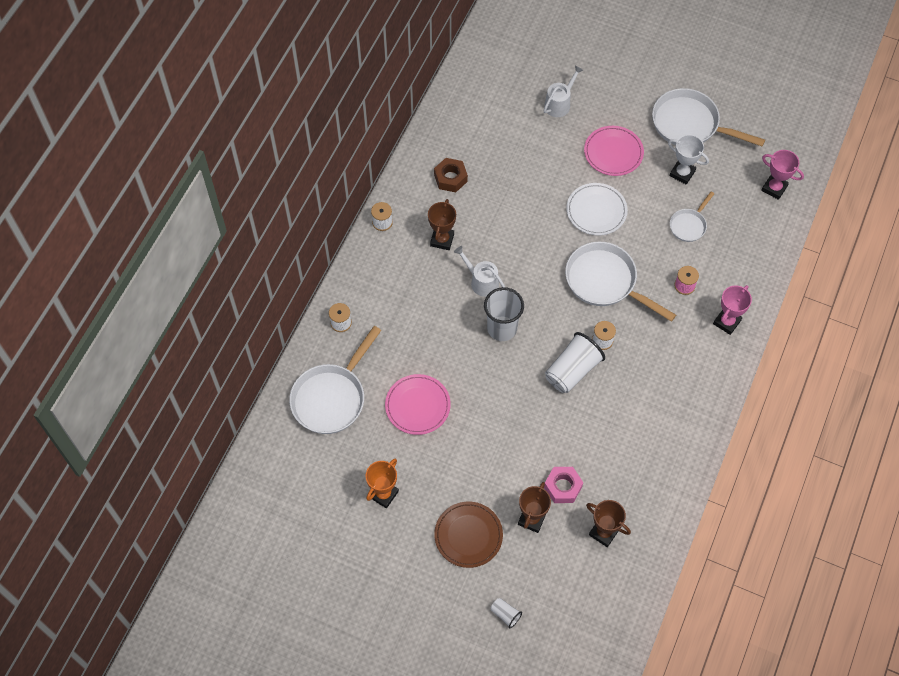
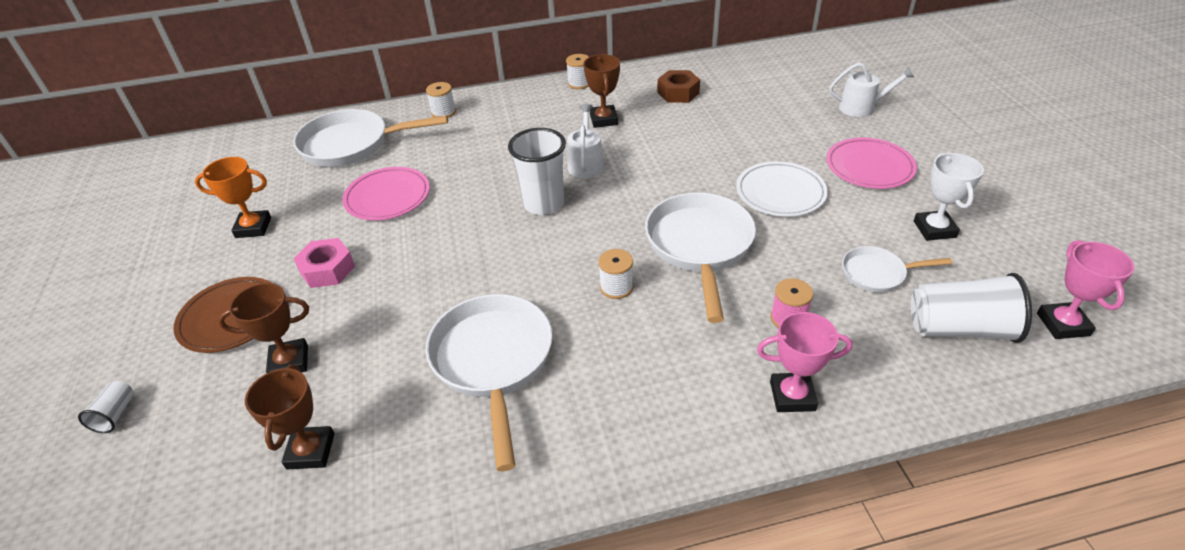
camera: 55 degrees right, 20 degrees down
brown trophy [428,199,456,250] -> brown trophy turned 75 degrees counterclockwise [584,54,620,128]
pink nut [544,467,583,503] -> pink nut moved to [293,238,355,288]
white cup [545,332,605,393] -> white cup moved to [911,273,1032,343]
white pan [652,88,765,147] -> white pan moved to [425,294,552,471]

